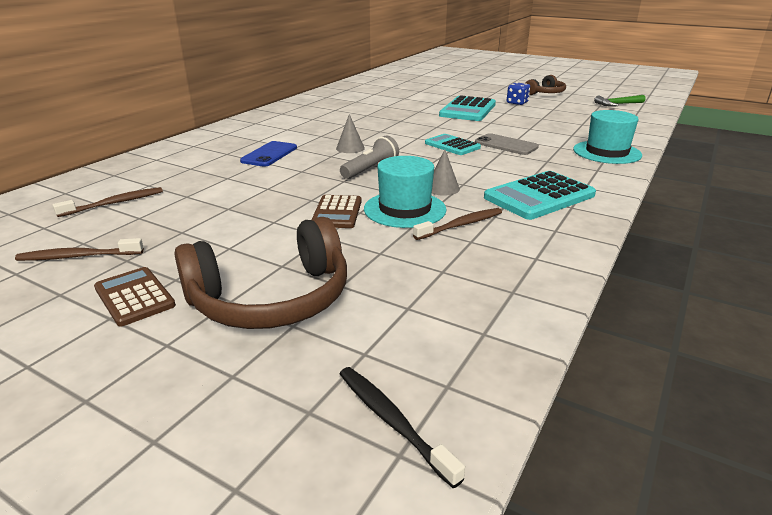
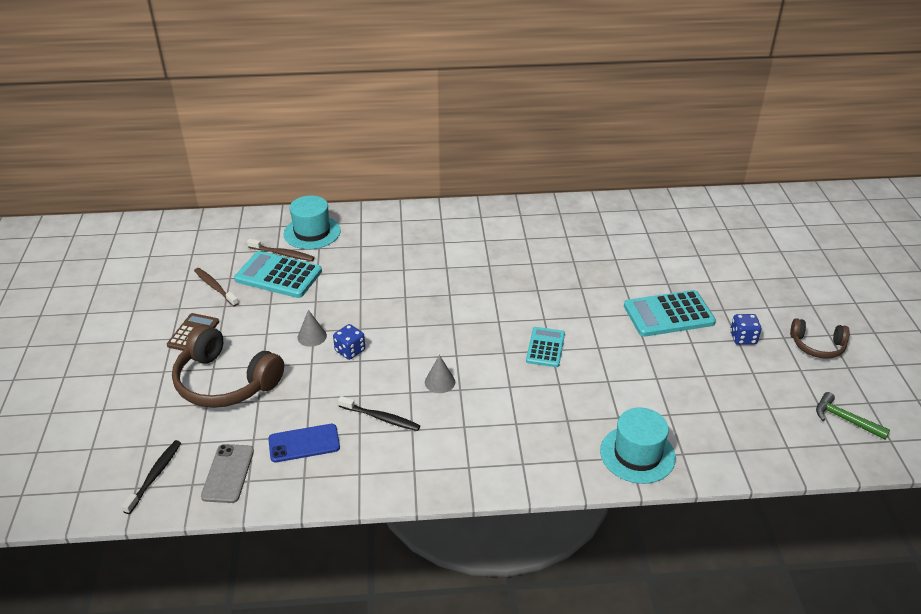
camera: 55 degrees right, 10 degrees up
blue phone [240,141,297,167] -> blue phone moved to [268,424,340,462]
brown calculator [311,195,362,228] -> blue dice [333,324,365,360]
grey cone [336,114,365,153] -> grey cone moved to [298,310,327,347]
grey flashlight [340,136,399,179] -> none
turquoise hat [364,156,446,228] -> turquoise hat moved to [284,196,341,249]
brown toothbrush [413,208,502,240] -> black toothbrush [338,396,420,431]
grey phone [475,133,539,155] -> grey phone moved to [201,444,254,503]
turquoise calculator [484,171,596,220] -> turquoise calculator moved to [234,251,322,298]

